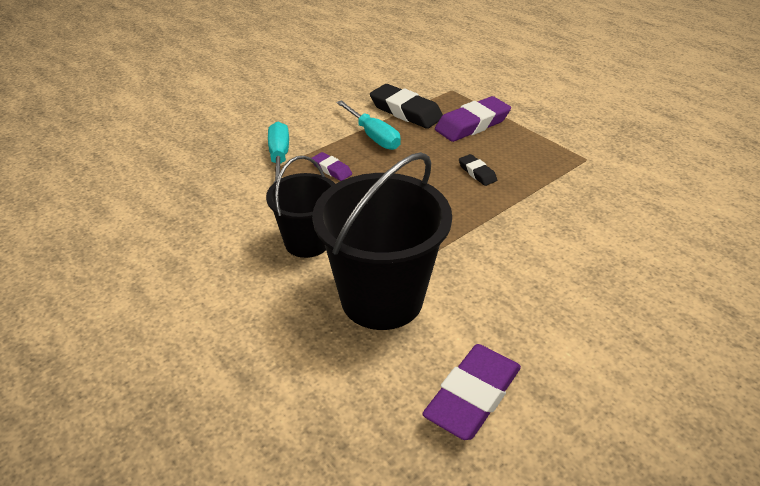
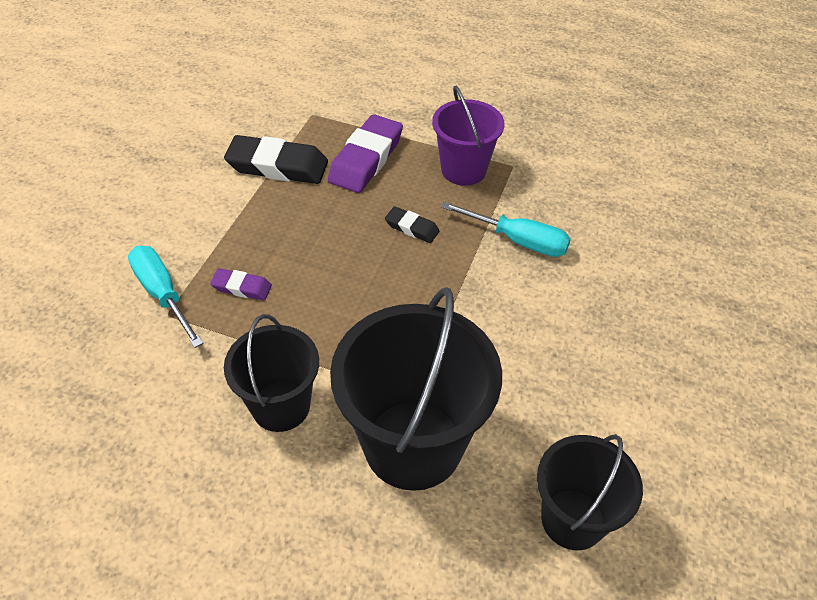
camera: 30 degrees left, 10 degrees up
turquoise screwdriver [336,100,401,150] -> turquoise screwdriver moved to [441,202,571,257]
purple eraser [422,344,521,440] -> black bucket [537,434,643,550]
none -> purple bucket [432,86,505,186]

